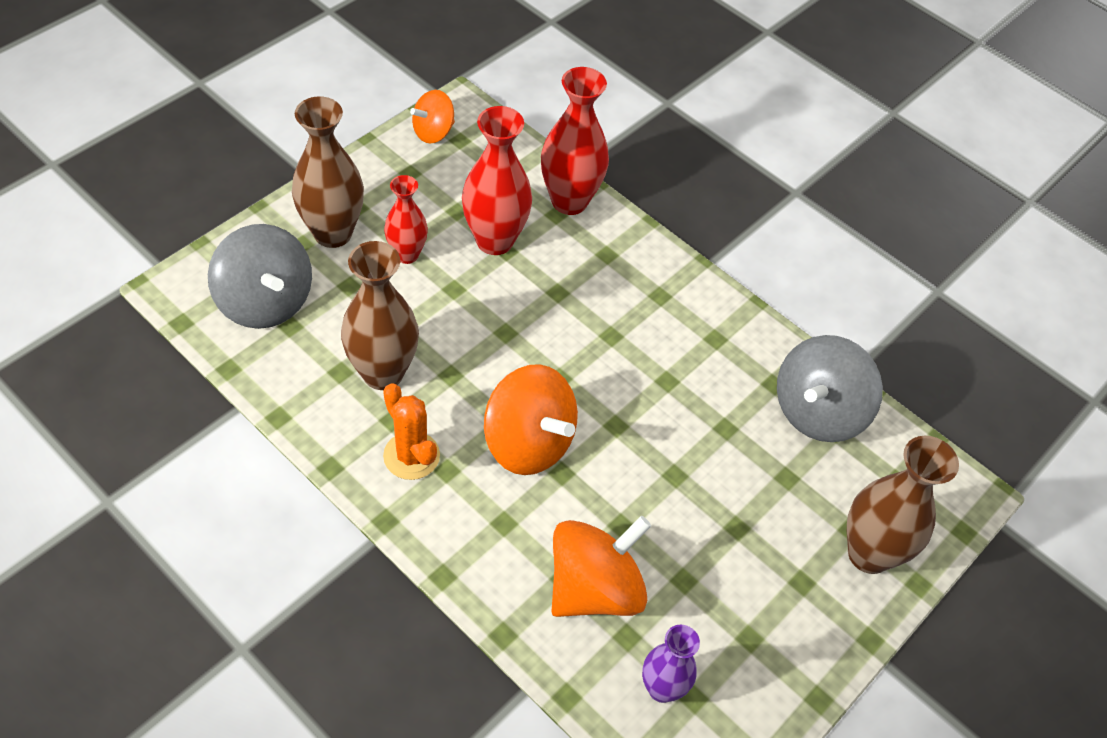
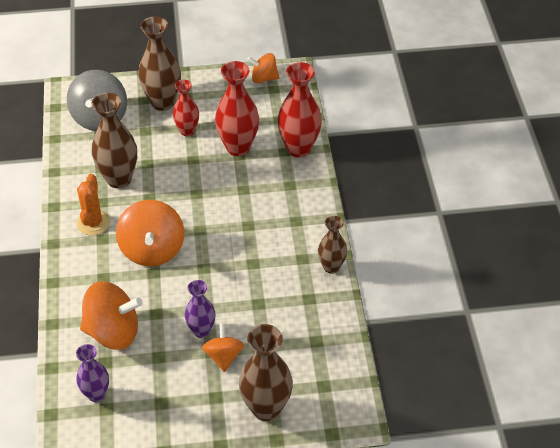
camera: 45 degrees right, 5 degrees down
grey spinning top [777,335,883,442] -> none
none -> purple vase [185,280,215,338]
none -> orange spinning top [202,323,244,372]
none -> brown vase [318,216,347,274]

